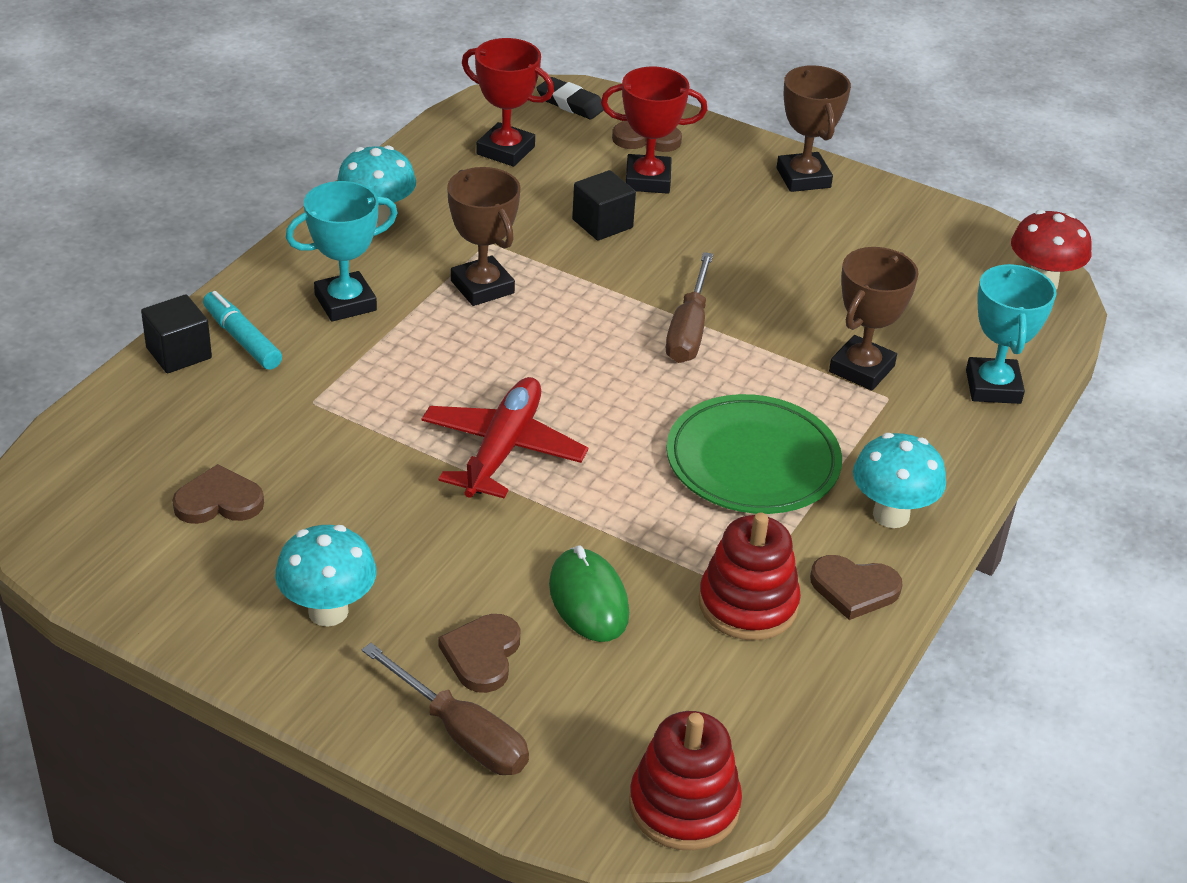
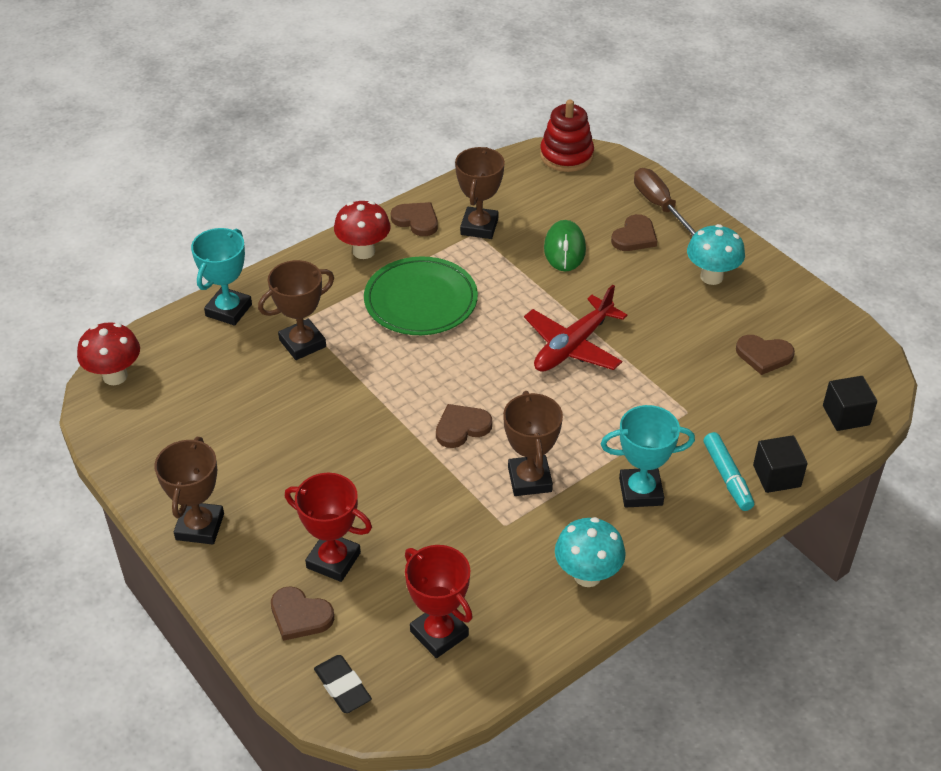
camera: 155 degrees left, 5 degrees up
black cube [572,170,636,241] -> black cube moved to [823,376,877,431]
brown screwdriver [666,252,713,363] -> none
red stacking toy [699,512,801,640] -> brown trophy [455,147,505,239]
turquoise mushroom [853,433,946,528] -> red mushroom [334,201,391,259]
none -> brown heart [436,404,492,448]

